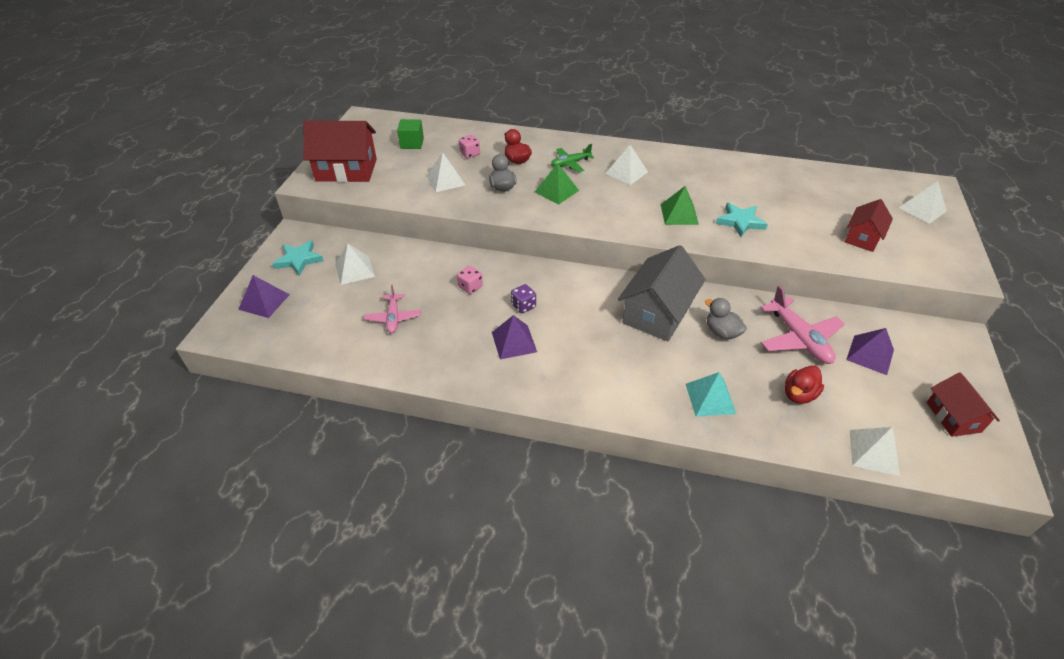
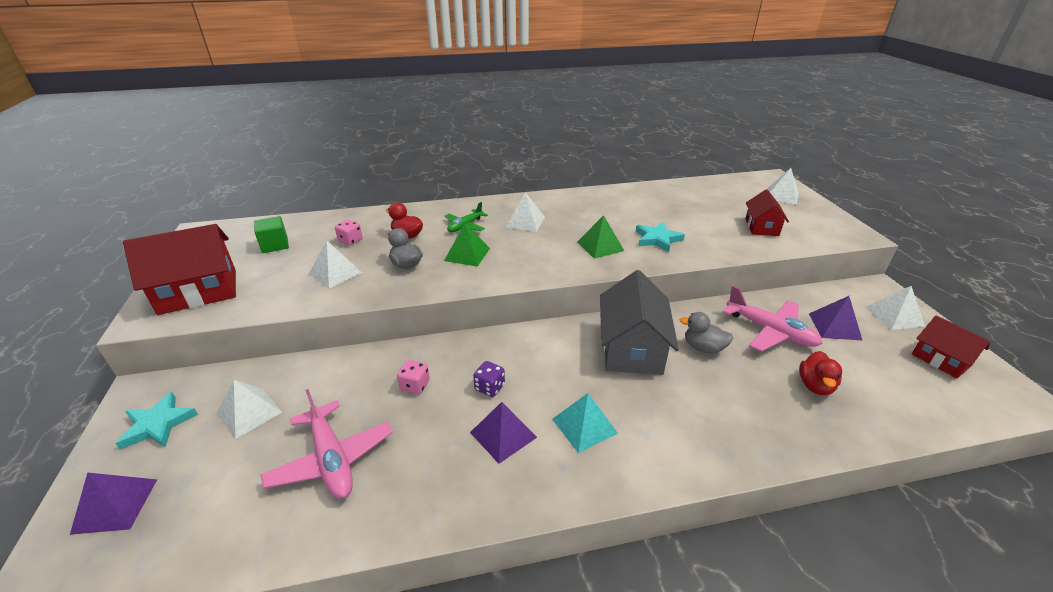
camera: 25 degrees left, 10 degrees down
pink plane [364,285,421,333] -> pink plane [261,389,393,498], size x1.61
turquoise pyramid [686,372,737,417] -> turquoise pyramid moved to [552,393,618,453]
white pyramid [850,427,900,476] -> white pyramid moved to [865,286,925,330]

